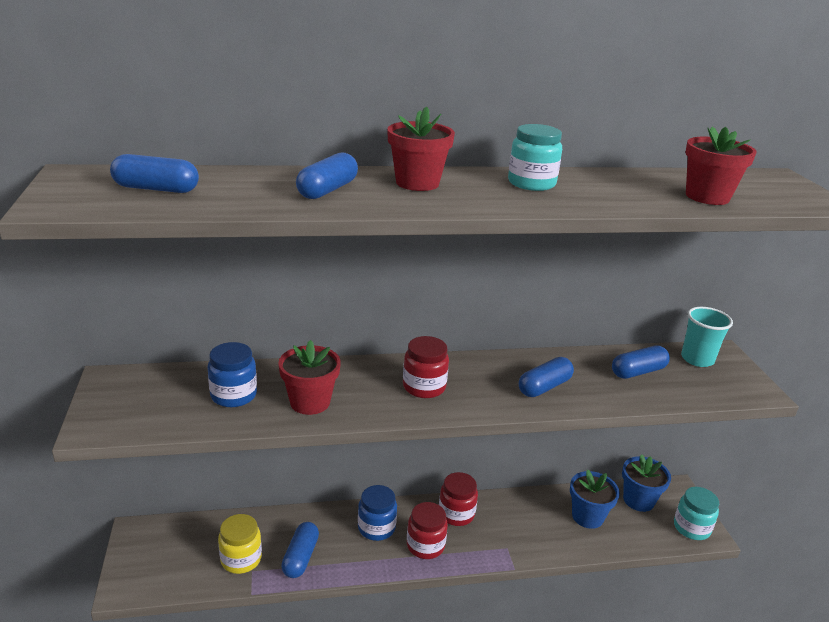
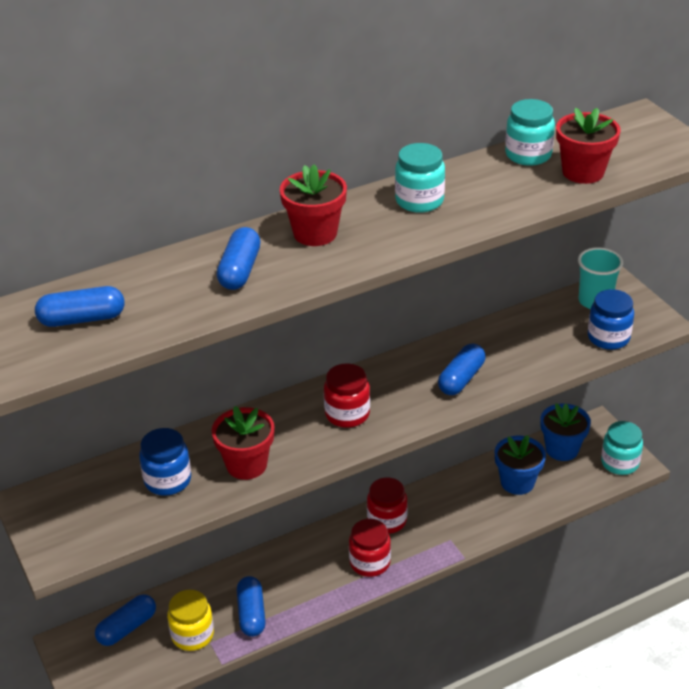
camera: 15 degrees left, 10 degrees up
blue jar [358,485,397,541] -> blue jar moved to [588,289,634,350]
blue capsule [612,346,670,379] -> blue capsule moved to [95,594,156,646]
none -> turquoise jar [505,99,555,166]

